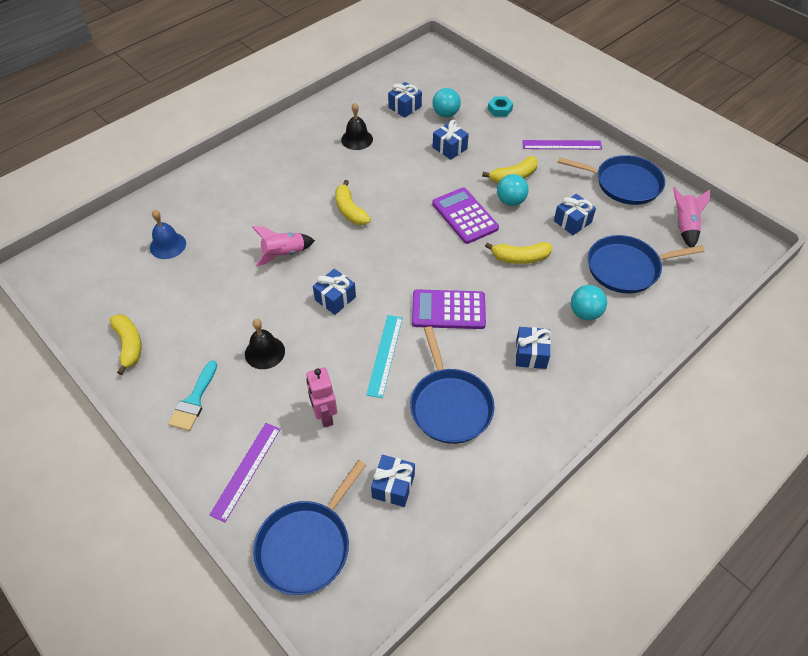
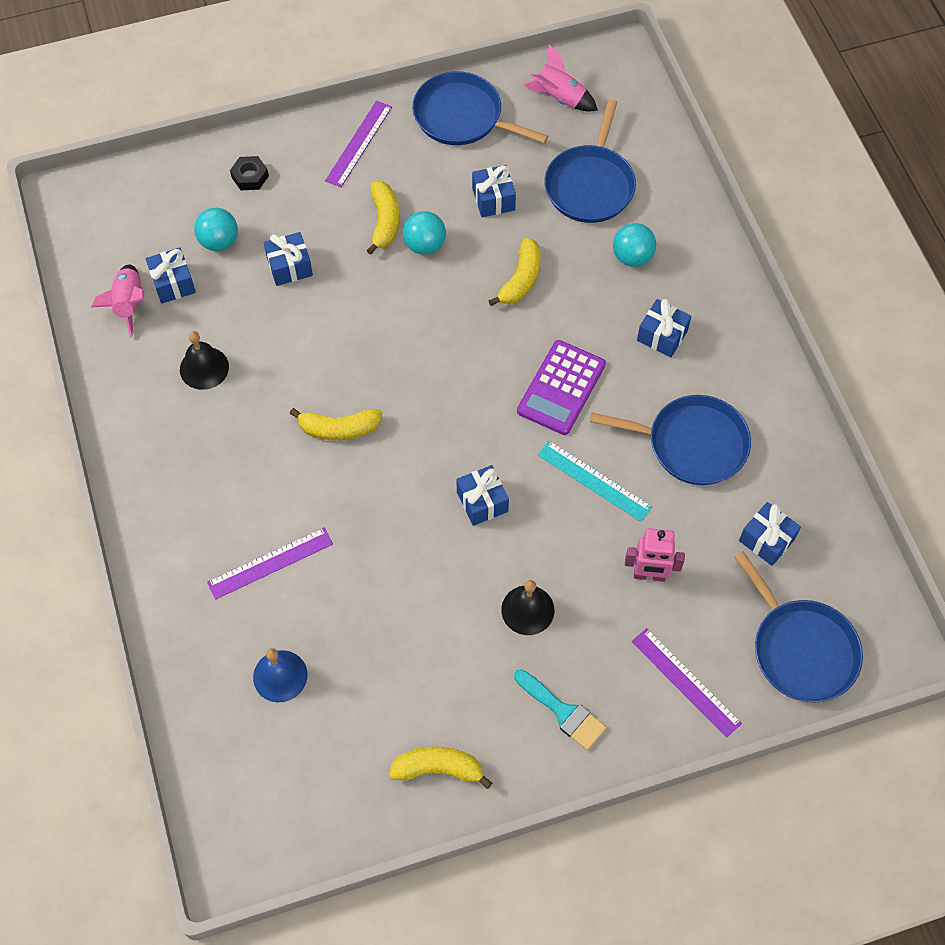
camera: 65 degrees left, 10 degrees up
pink rocket [252,226,315,266] -> pink rocket moved to [91,264,144,338]
purple calculator [432,188,499,244] -> none
turquoise nut [488,96,513,117] -> black nut [230,156,269,190]
blue pan [557,155,665,205] -> blue pan turned 105 degrees counterclockwise [412,71,548,145]
none -> purple ruler [207,527,333,600]

